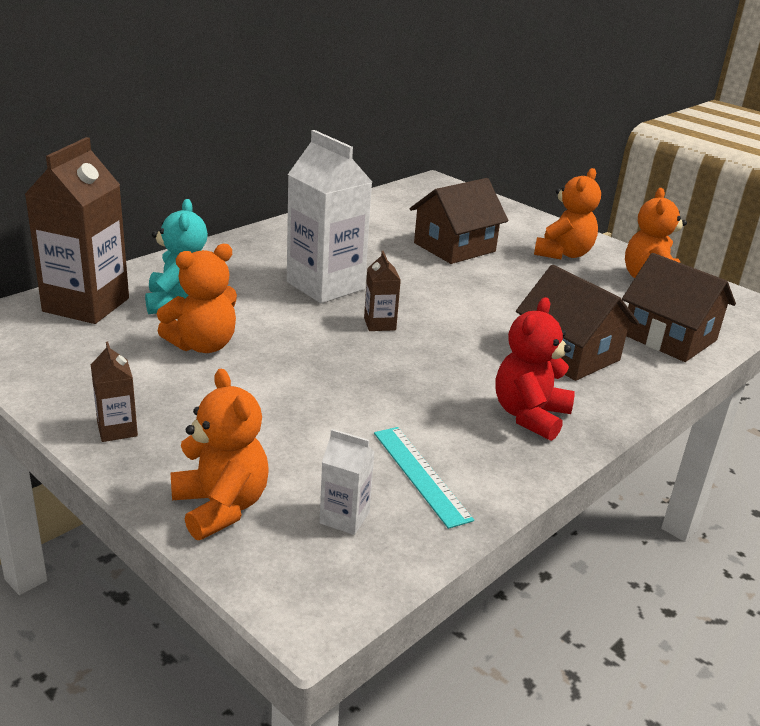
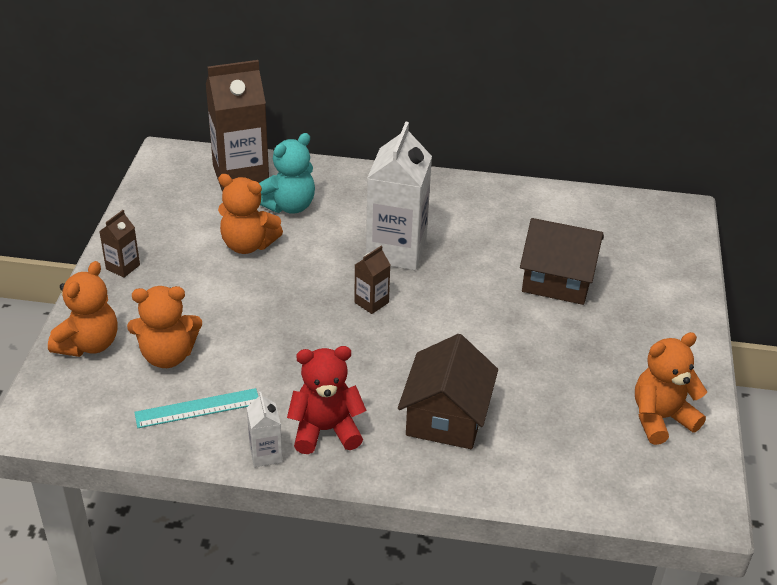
camera: 55 degrees right, 10 degrees up
white carton [320,429,375,535] -> white carton moved to [247,392,282,467]
turquoise ruler [374,427,474,529] -> turquoise ruler turned 45 degrees clockwise [134,388,259,428]
orange teddy bear [534,168,601,259] -> orange teddy bear moved to [127,286,202,368]
brown house [622,253,736,362] -> none

